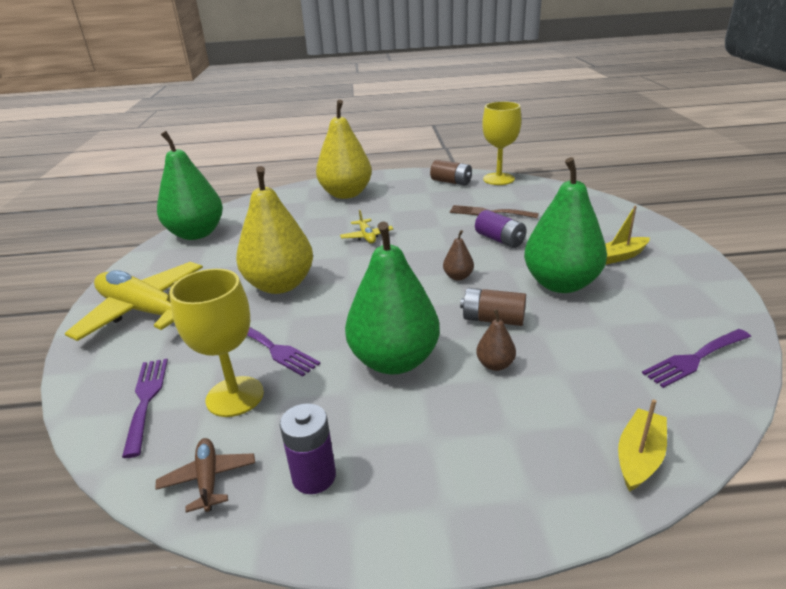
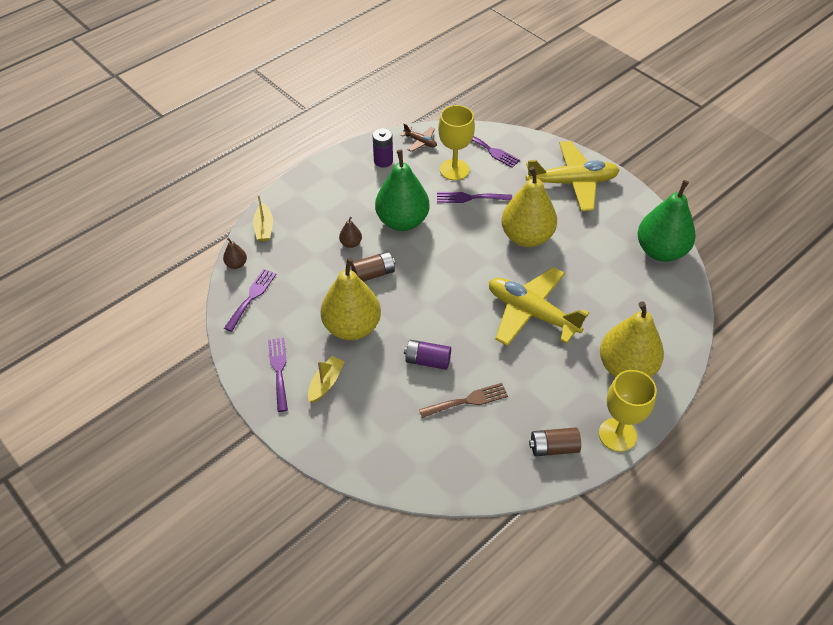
camera: 140 degrees right, 20 degrees up
yellow plane [340,210,394,243] -> yellow plane [489,267,589,346], size x2.28
brown pear [443,230,474,280] -> brown pear moved to [223,238,247,269]
yellow goblet [482,101,521,185] -> yellow goblet moved to [599,370,657,452]
green pear [524,157,607,293] -> yellow pear [321,258,381,340]
none -> purple fork [268,338,288,412]

